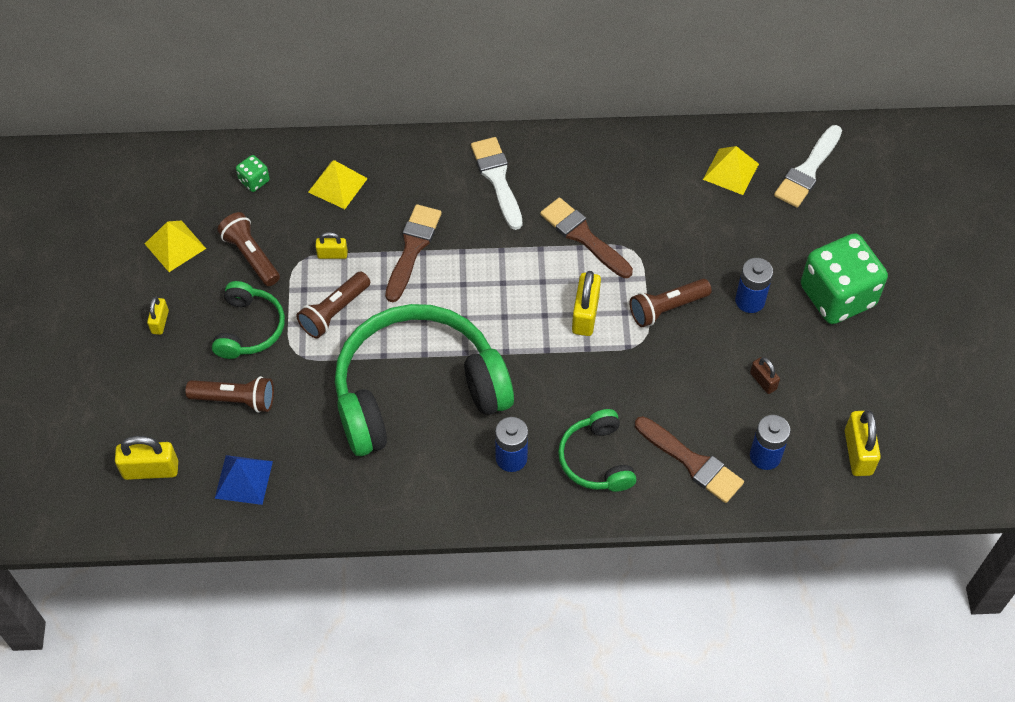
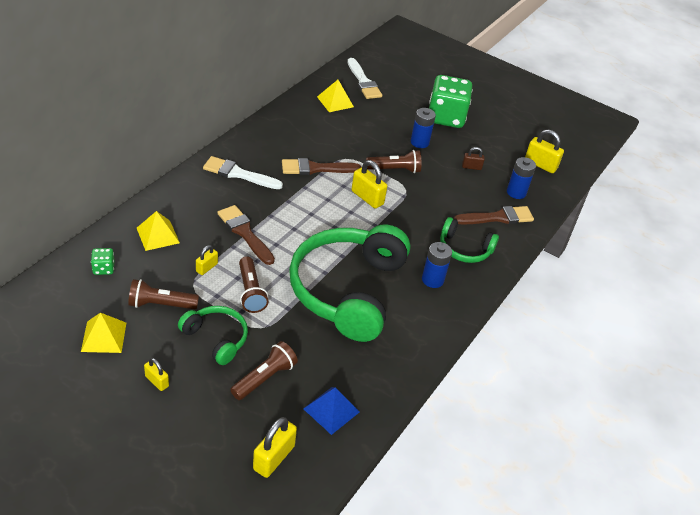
camera: 60 degrees left, 15 degrees down
brown flashlight [630,279,712,327] -> brown flashlight turned 105 degrees counterclockwise [366,150,421,173]

